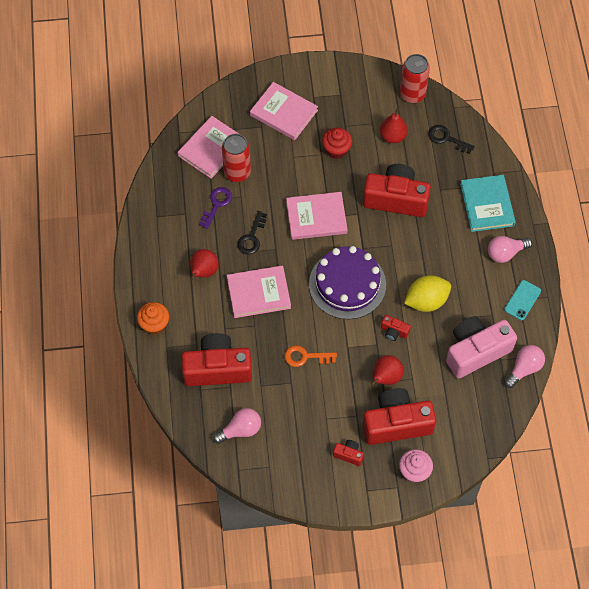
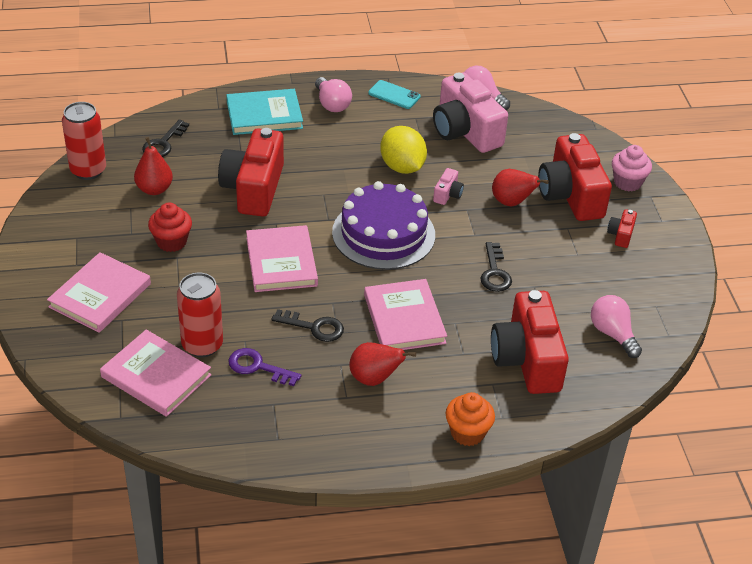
camera: 95 degrees left, 20 degrees down
orange key [284,345,337,367] -> black key [480,242,512,292]
red camera [381,315,411,341] -> pink camera [433,168,464,205]

